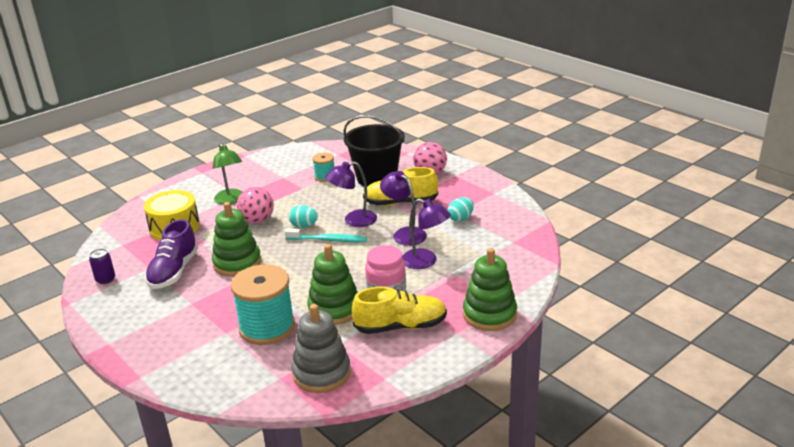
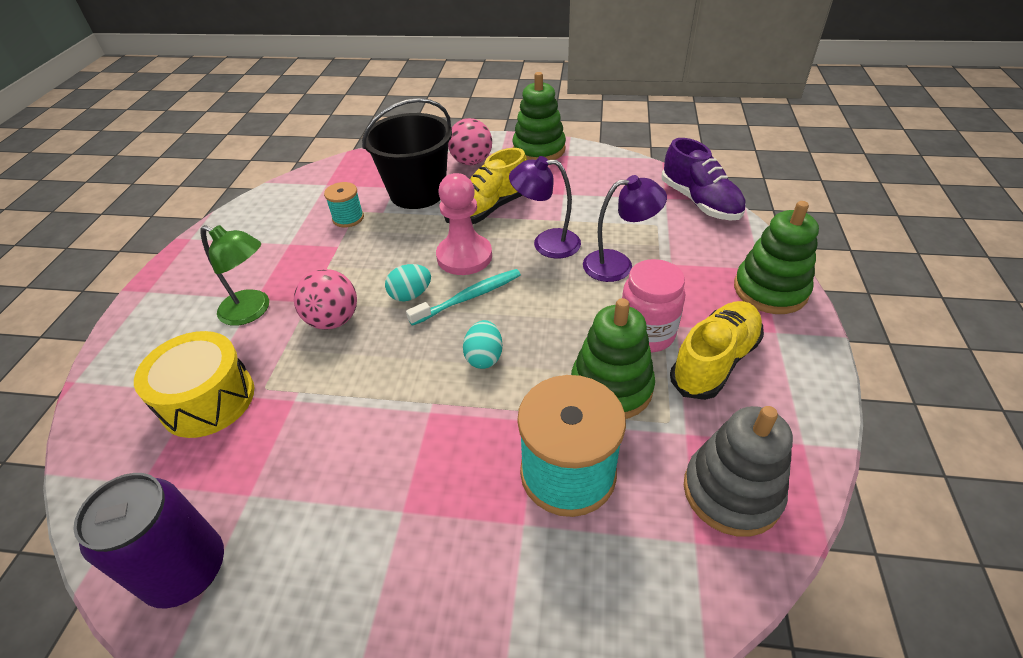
camera: 40 degrees left, 15 degrees up
purple can [89,249,115,284] -> purple can [73,473,224,608], size x2.00
purple shoe [145,219,198,289] -> purple shoe moved to [662,138,746,221]
green stacking toy [212,202,261,277] -> green stacking toy moved to [512,72,566,160]
purple lamp [325,161,377,227] -> pink pawn [436,173,492,275]
turquoise egg [448,197,474,222] -> turquoise egg moved to [463,320,503,369]

